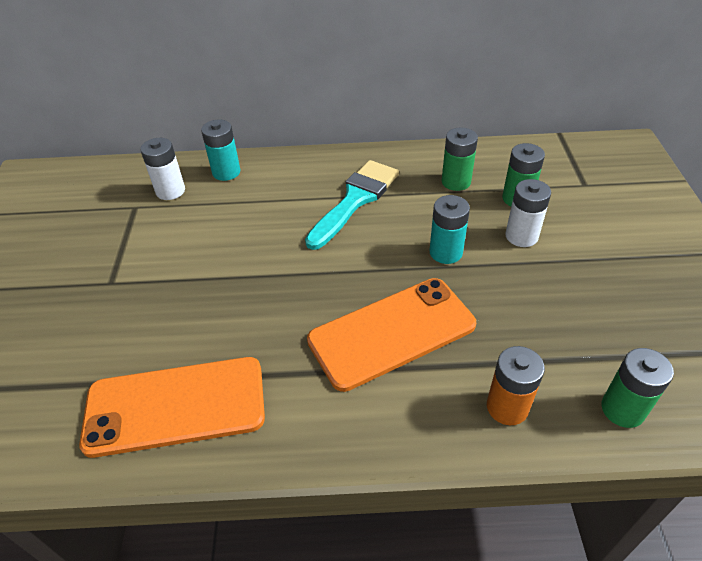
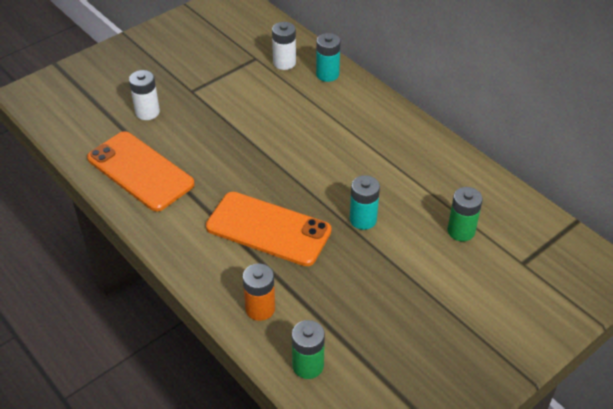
camera: 50 degrees right, 0 degrees up
turquoise brush [305,160,399,250] -> none
green battery [442,127,478,191] -> none
white battery [505,179,551,247] -> white battery moved to [129,70,160,120]

